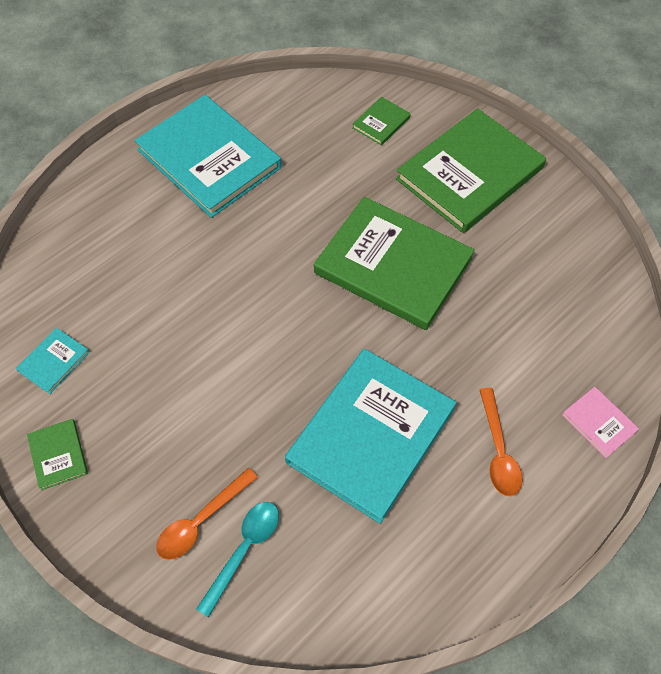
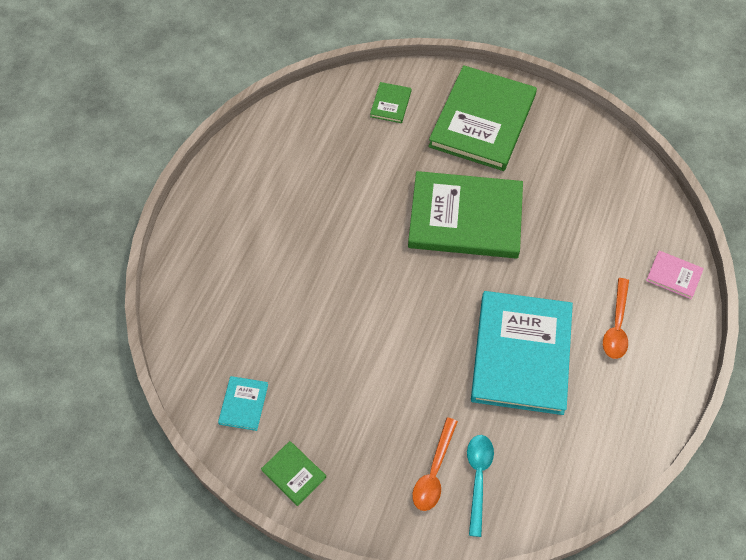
camera: 25 degrees left, 0 degrees up
turquoise book [135,95,282,218] -> none
orange spoon [480,388,523,496] -> orange spoon turned 45 degrees clockwise [603,278,629,359]

